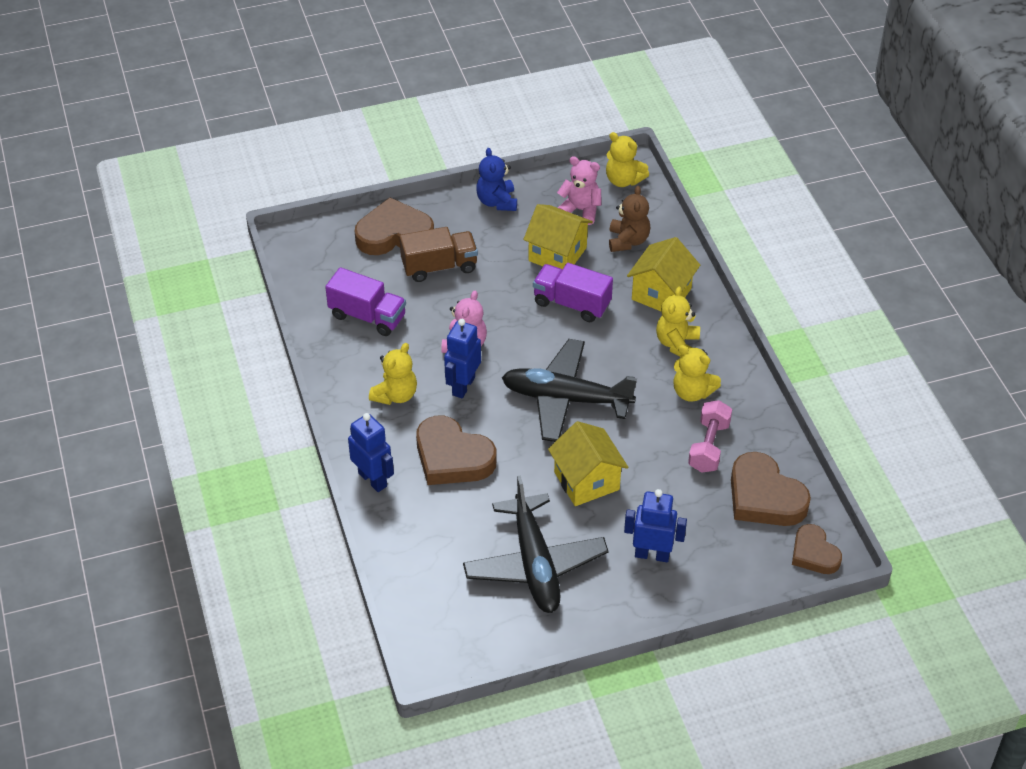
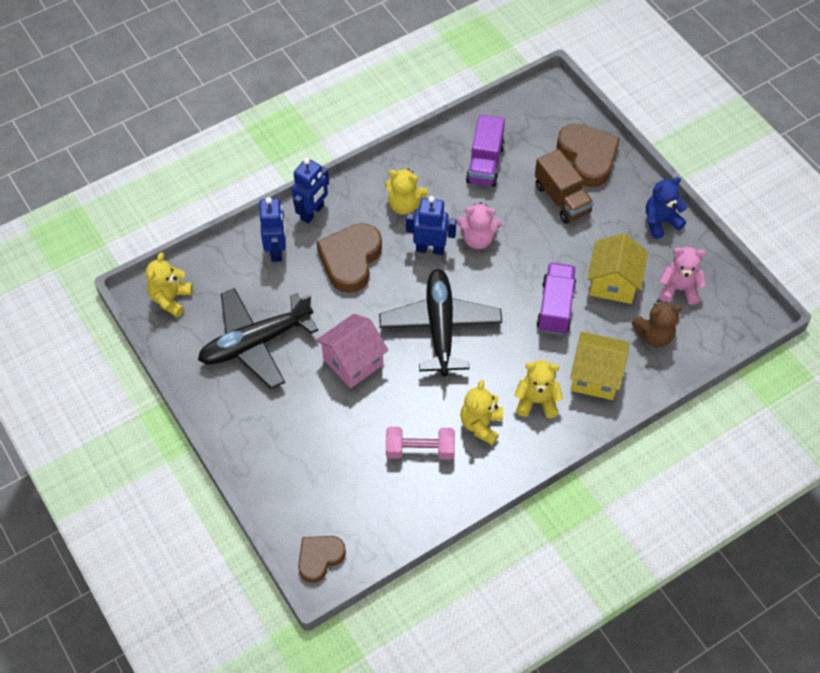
camera: 75 degrees right, 10 degrees up
yellow house [548,421,628,506] -> pink house [315,314,389,388]
pink teddy bear [557,156,602,225] -> pink teddy bear turned 90 degrees counterclockwise [659,247,706,305]
yellow teddy bear [606,132,649,187] -> yellow teddy bear moved to [146,252,193,317]
blue robot [624,489,687,562] -> blue robot moved to [260,197,286,262]
brown heart [731,452,811,526] -> none

